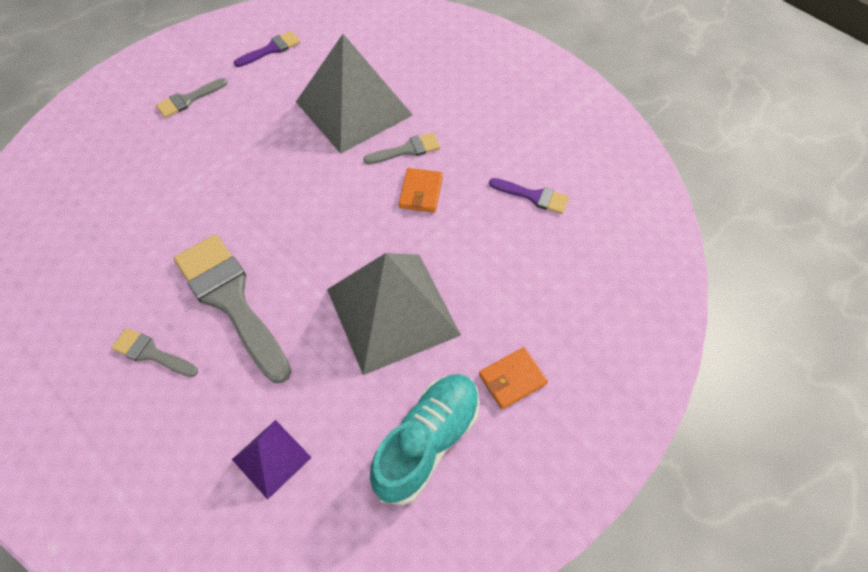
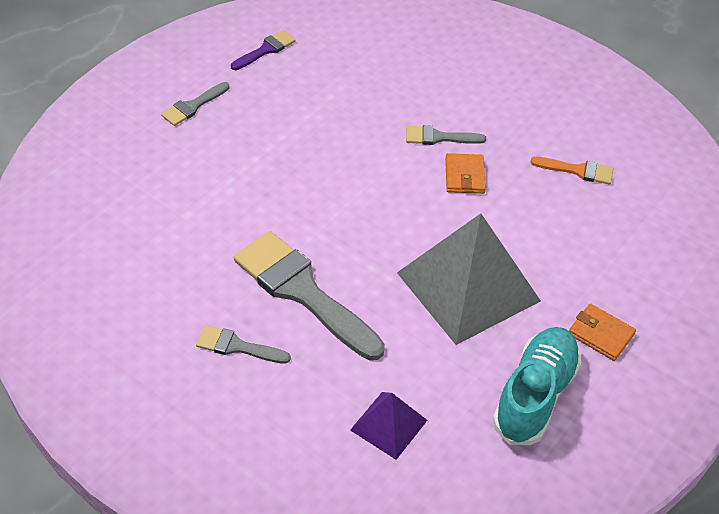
camera: 10 degrees left, 10 degrees down
grey pyramid [296,34,413,154] -> none
grey brush [363,132,440,164] -> grey brush turned 150 degrees counterclockwise [406,125,486,145]
orange wallet [479,347,548,409] -> orange wallet turned 75 degrees clockwise [569,304,636,361]
purple brush [489,178,569,214] -> orange brush [530,157,614,185]

